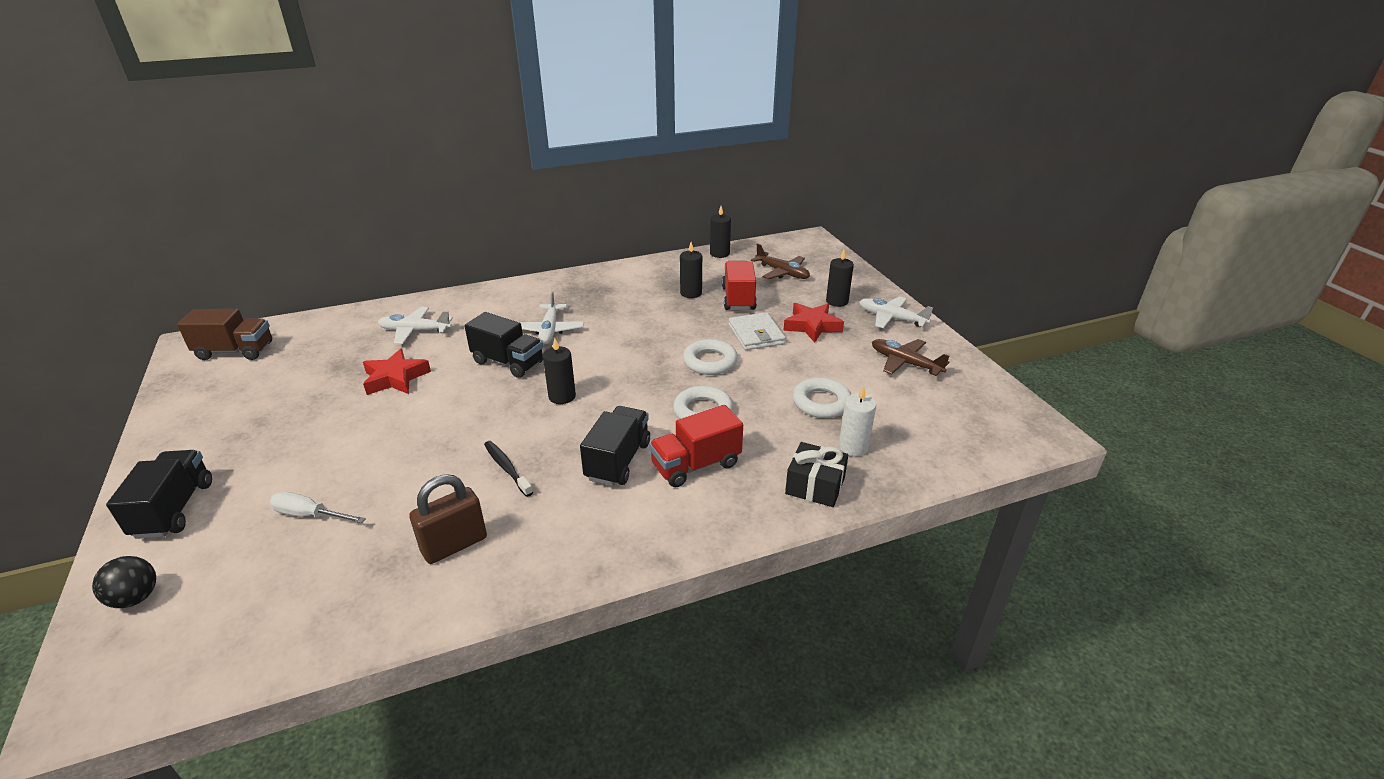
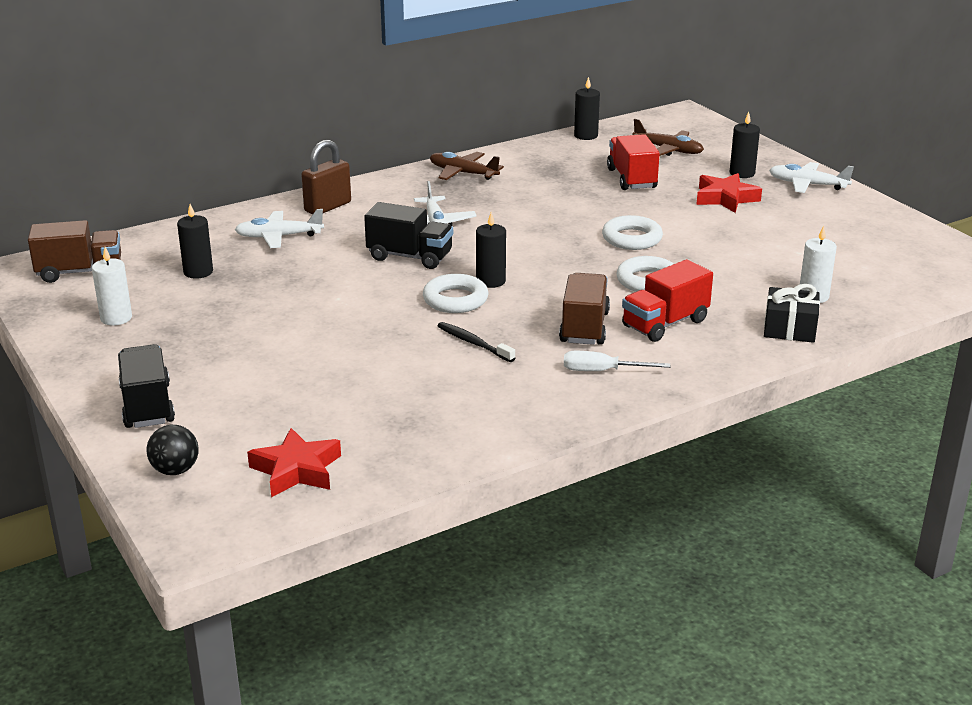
camera: 10 degrees left, 5 degrees down
white screwdriver [270,492,366,523] -> white screwdriver moved to [564,351,670,371]
red star [363,349,431,395] -> red star moved to [247,428,341,497]
brown padlock [409,474,487,564] -> brown padlock moved to [301,140,351,214]
black truck [580,406,650,486] -> brown truck [559,273,610,345]
black candle [680,242,702,298] -> black candle moved to [177,204,213,279]
white wallet [728,312,786,350] -> none
white ring [793,377,851,418] -> white ring moved to [423,274,488,313]
brown plane [872,339,950,376] -> brown plane moved to [430,152,504,180]
none -> white candle [92,247,132,325]

